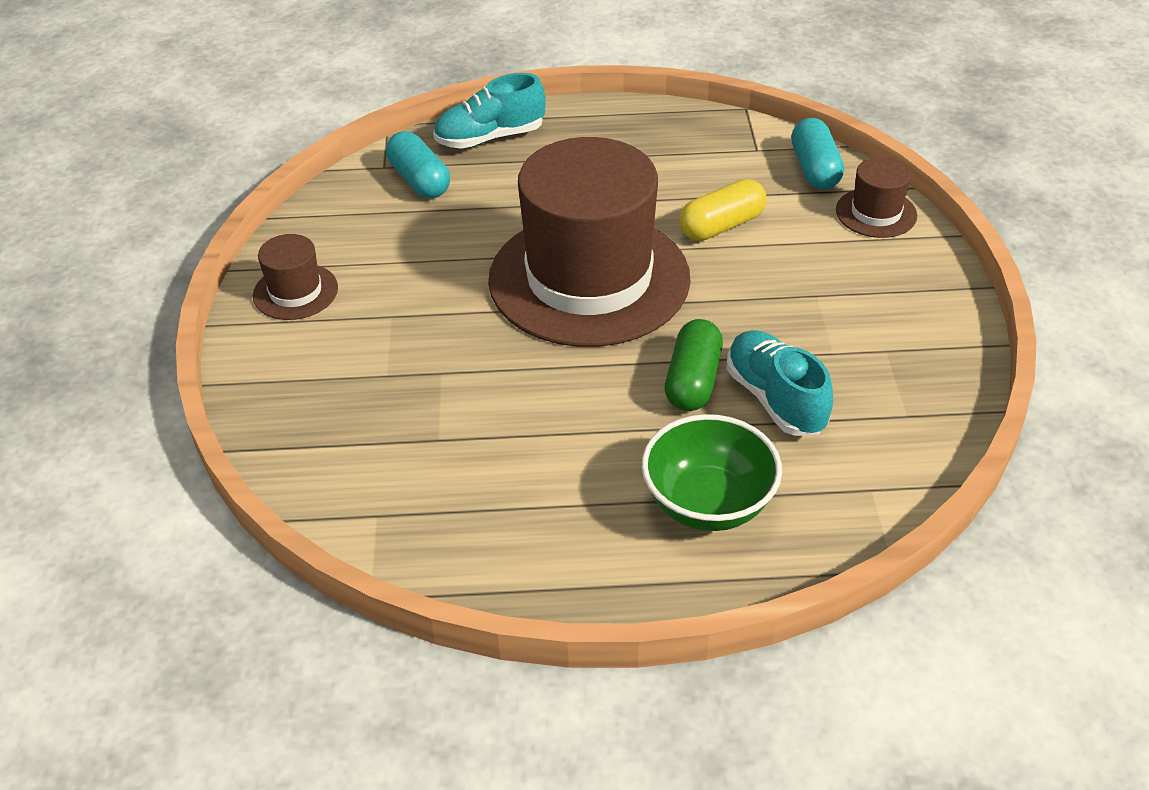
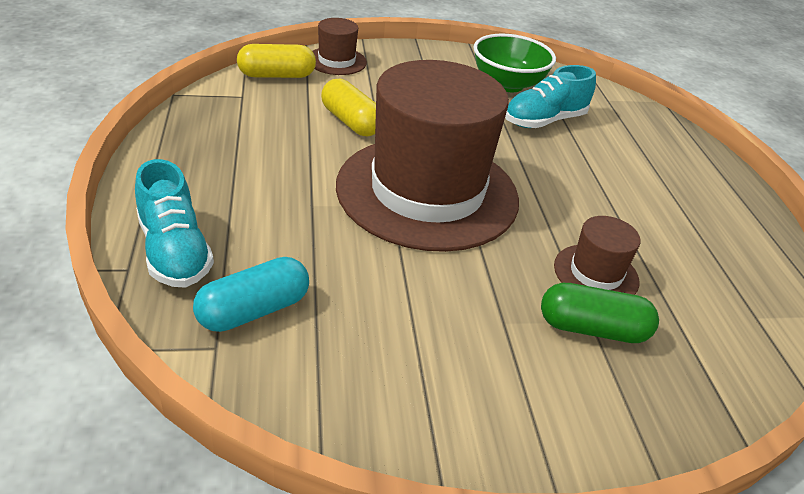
camera: 100 degrees left, 5 degrees down
brown hat [253,234,338,320] -> brown hat moved to [554,216,641,295]
green bowl [642,414,782,531] -> green bowl moved to [473,34,556,92]
green capsule [665,319,723,411] -> green capsule moved to [541,283,659,343]
turquoise capsule [791,118,844,190] -> yellow capsule [237,44,316,78]

